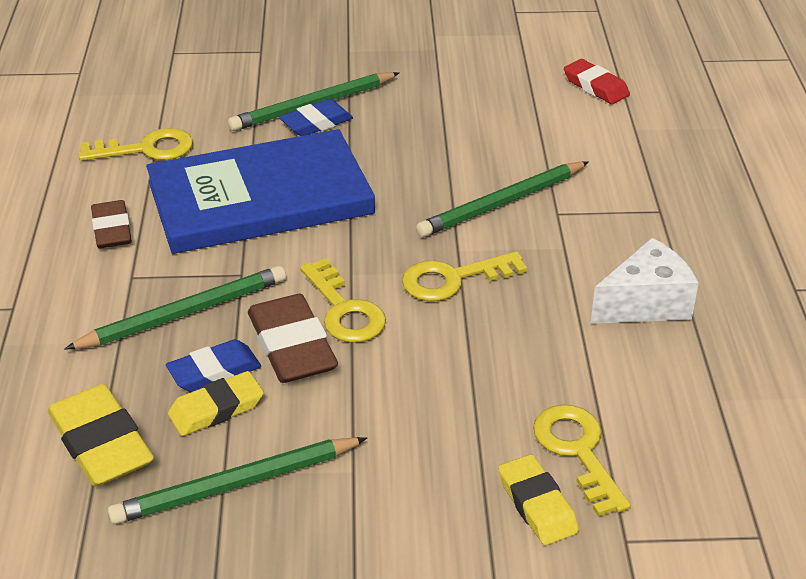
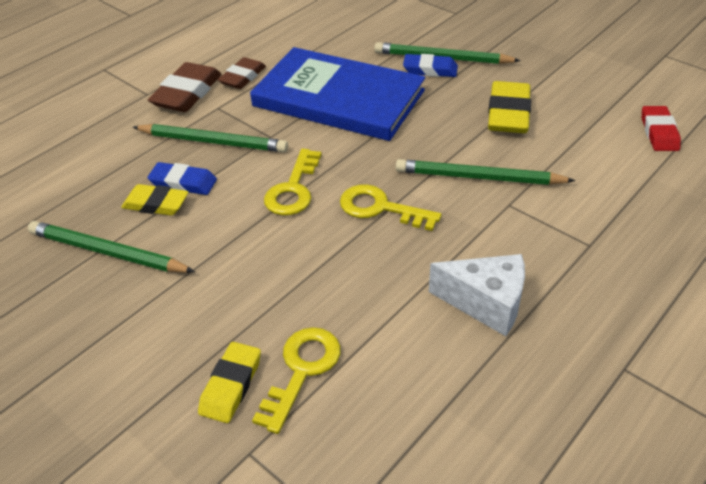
camera: 45 degrees right, 5 degrees up
yellow eraser [47,384,154,487] -> yellow eraser moved to [488,81,531,133]
yellow key [78,128,193,161] -> none
brown eraser [248,294,338,383] -> brown eraser moved to [148,62,221,112]

